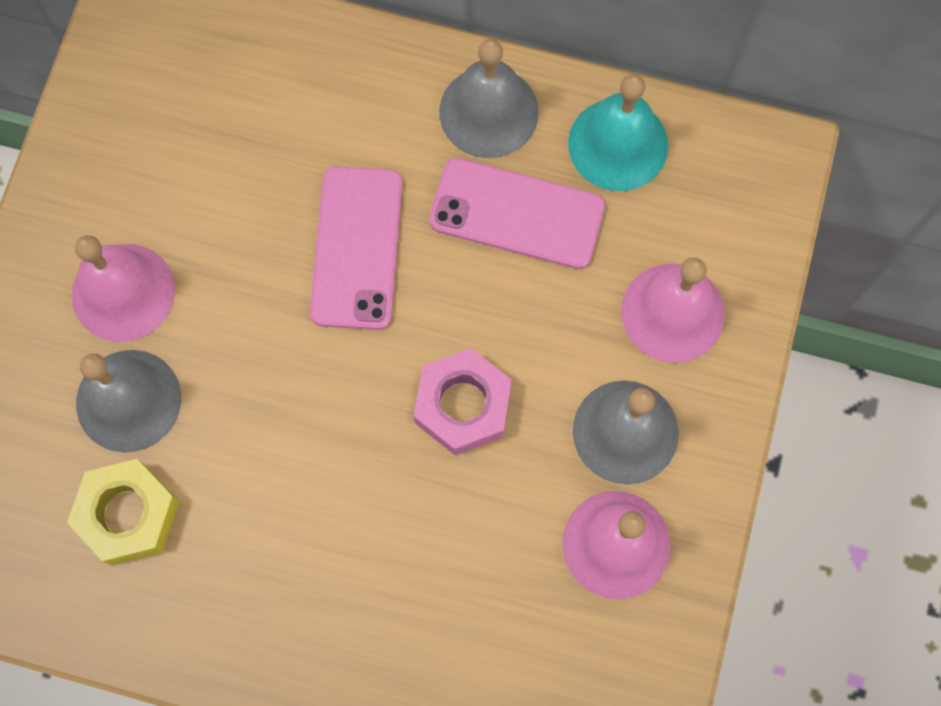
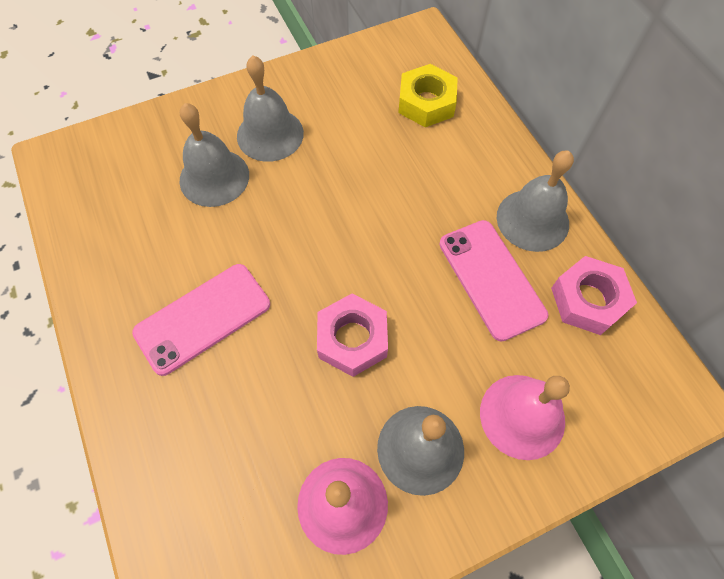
camera: 50 degrees right, 10 degrees down
yellow nut [67,459,179,565] -> yellow nut moved to [398,64,458,127]
pink bell [72,235,175,342] -> grey bell [237,55,304,162]
pink phone [310,166,402,330] -> pink phone moved to [132,264,270,376]
turquoise bell [568,74,668,191] -> pink nut [551,256,637,335]

